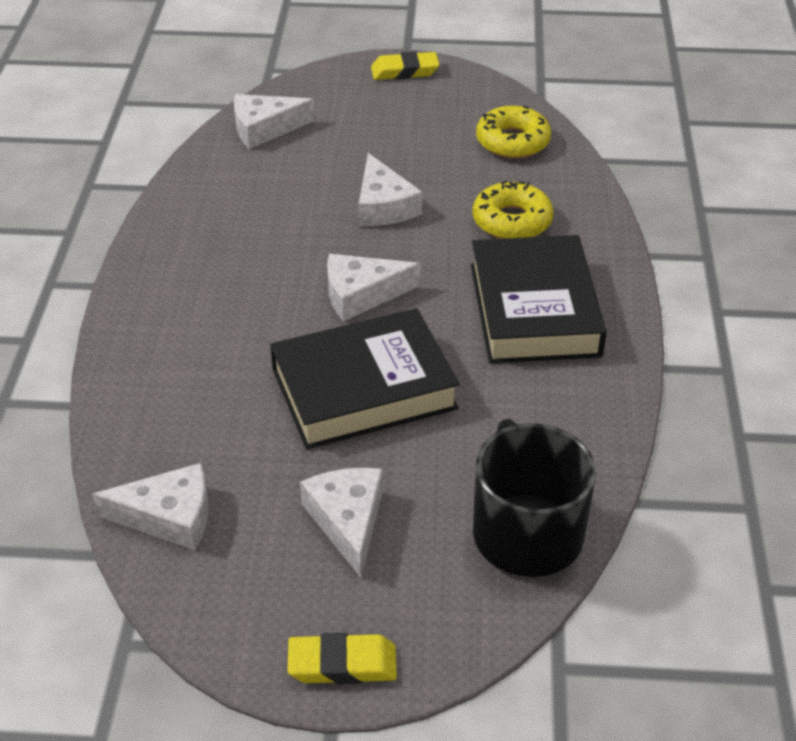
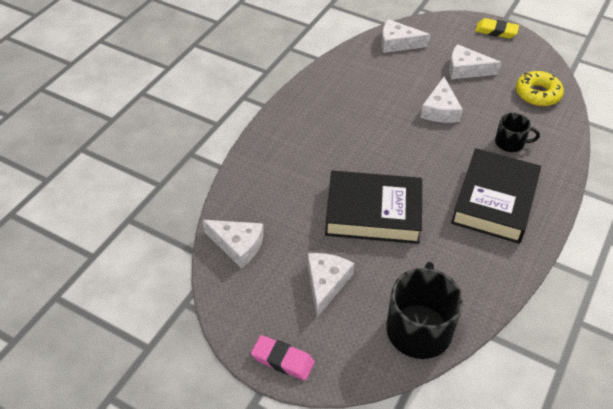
camera: 25 degrees right, 5 degrees up
yellow eraser [288,633,397,684] -> pink eraser [251,335,315,380]
white cheese [327,254,421,321] -> white cheese moved to [449,44,501,79]
yellow donut [472,180,553,239] -> black mug [495,112,540,152]

